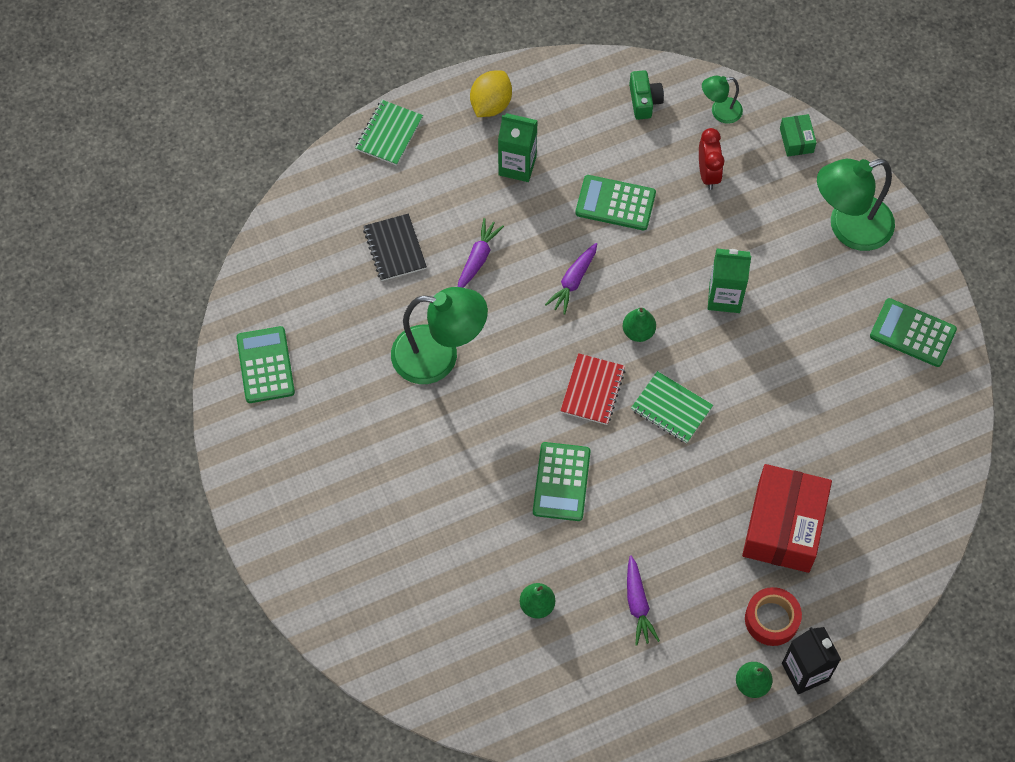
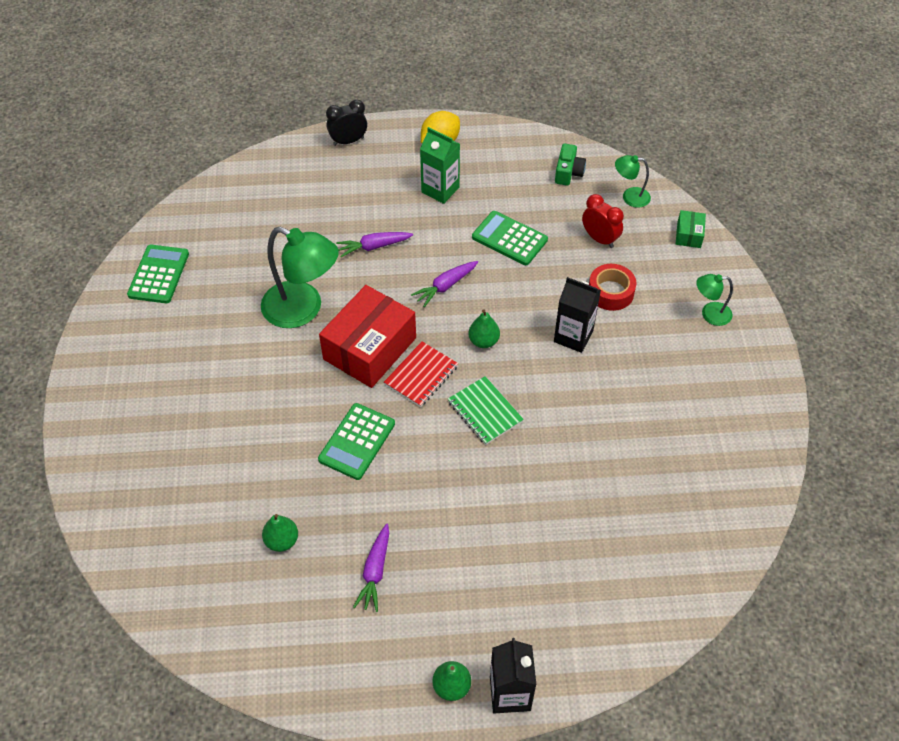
camera: 20 degrees right, 10 degrees down
green notebook [355,100,423,166] -> black clock [326,99,367,146]
black notebook [363,213,427,281] -> none
purple carrot [458,218,504,288] -> purple carrot turned 150 degrees counterclockwise [336,232,413,257]
red clock [699,128,725,190] -> red clock turned 60 degrees counterclockwise [582,194,624,248]
green carton [708,248,751,313] -> black carton [554,277,601,353]
red box [742,464,832,573] -> red box moved to [319,285,416,388]
red tape [745,587,802,646] -> red tape moved to [589,264,636,311]
green lamp [817,159,895,251] -> green lamp [696,274,733,326], size x0.50
green calculator [870,298,957,367] -> none

